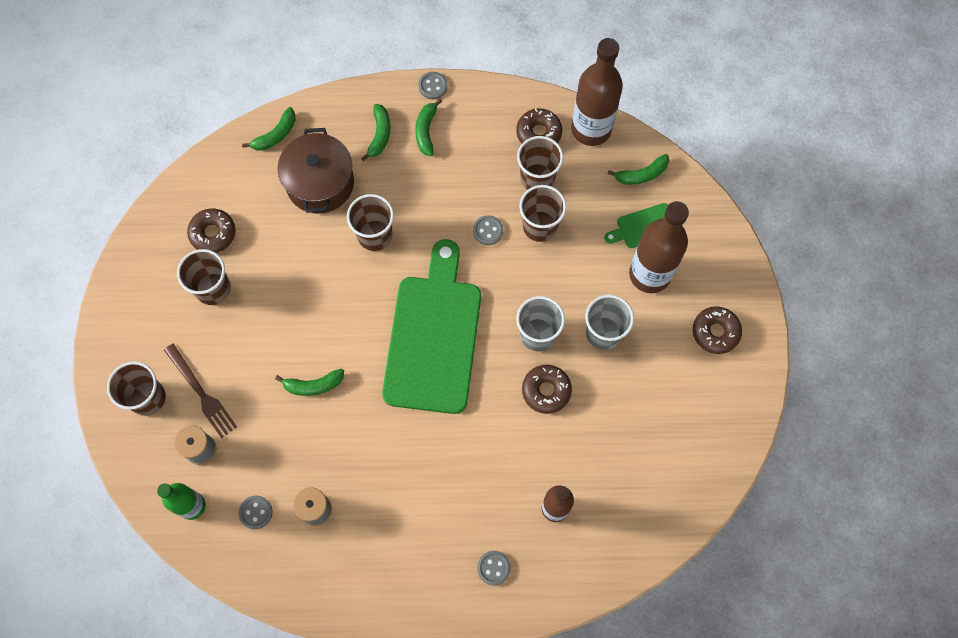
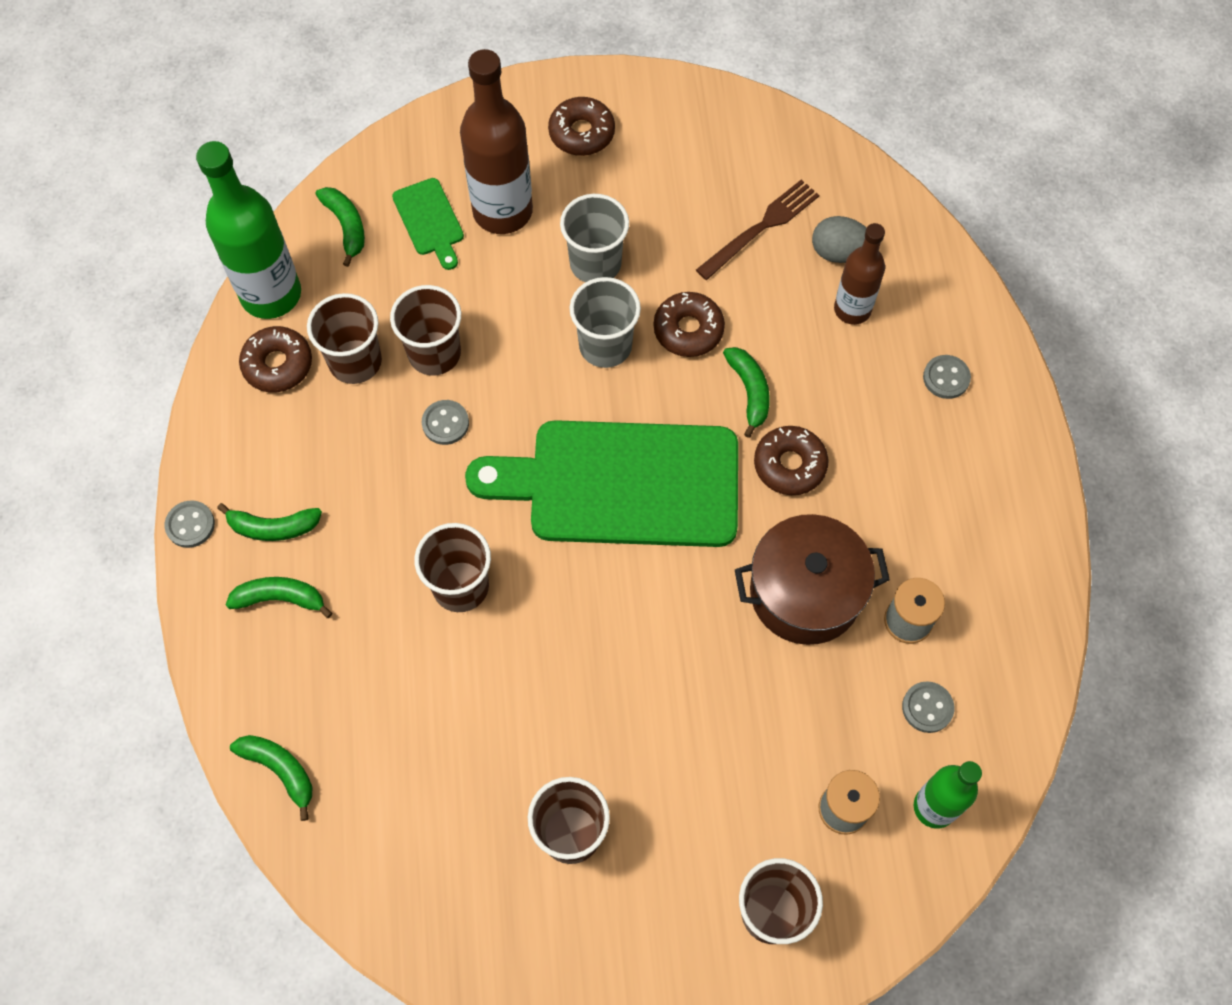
camera: 95 degrees left, 5 degrees down
brown fork [164,344,237,438] -> brown fork moved to [696,180,819,280]
brown donut [187,209,236,253] -> brown donut moved to [754,426,829,495]
green banana [275,368,344,396] -> green banana moved to [723,347,770,438]
brown pot [277,128,354,214] -> brown pot moved to [735,514,890,645]
brown bottle [571,38,623,146] -> green bottle [196,141,301,319]
none -> grey egg [812,216,866,263]

